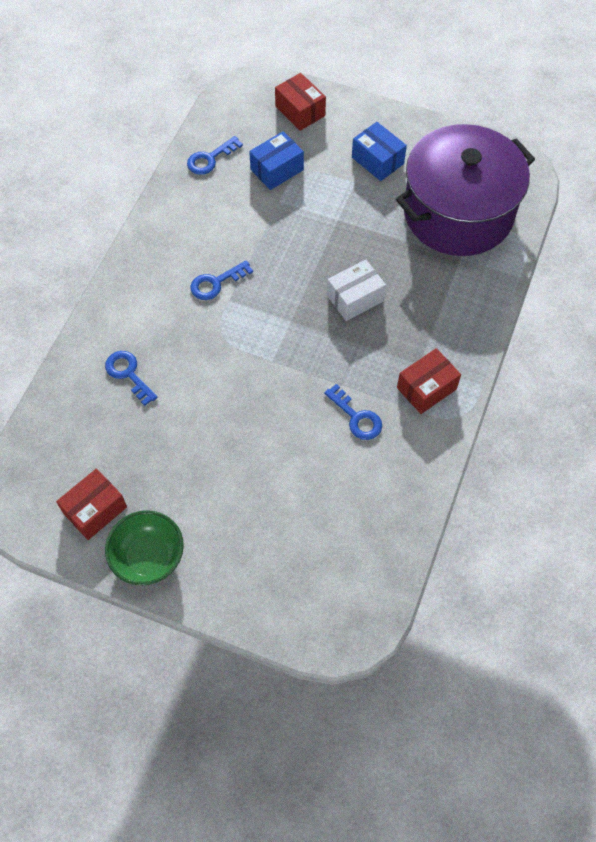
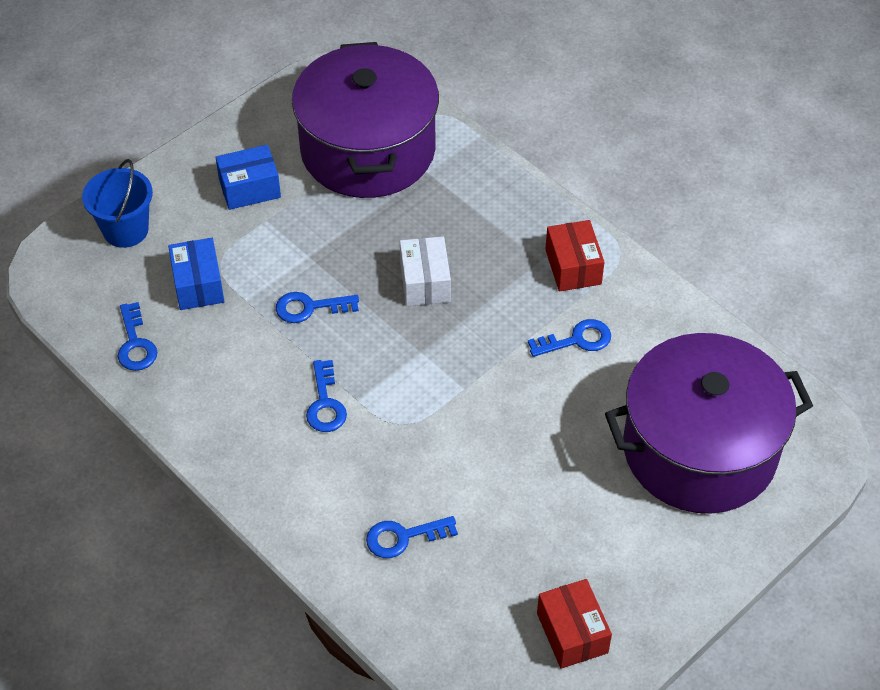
camera: 65 degrees left, 10 degrees down
green bowl [105,510,184,585] -> none
red box [275,73,326,131] -> blue bucket [82,159,153,248]
none -> blue key [276,292,359,323]
none -> purple pot [605,333,813,514]

